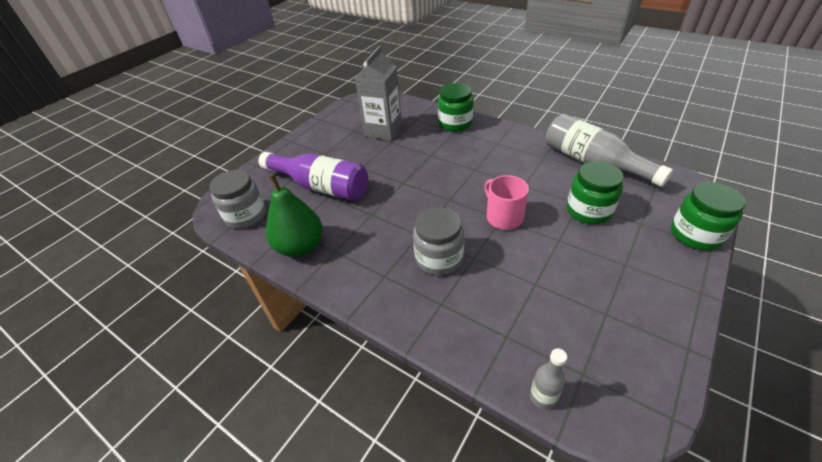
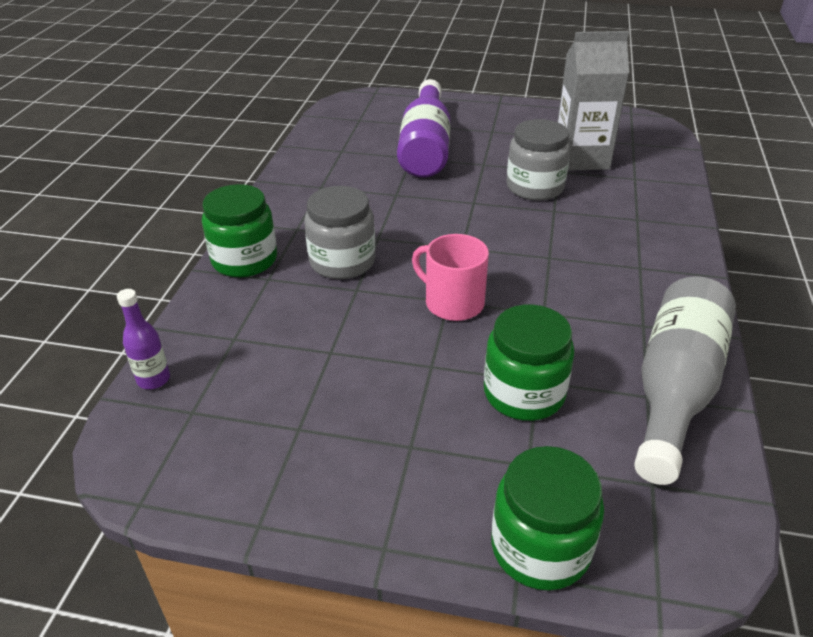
camera: 65 degrees right, 5 degrees down
grey jar [210,170,266,229] -> grey jar moved to [507,119,571,201]
green pear [266,174,323,257] -> none
green jar [438,83,474,132] -> green jar moved to [202,184,277,277]
pink mug [484,175,529,230] -> pink mug turned 90 degrees counterclockwise [412,234,489,321]
grey bottle [530,348,567,410] -> purple bottle [117,289,170,389]

